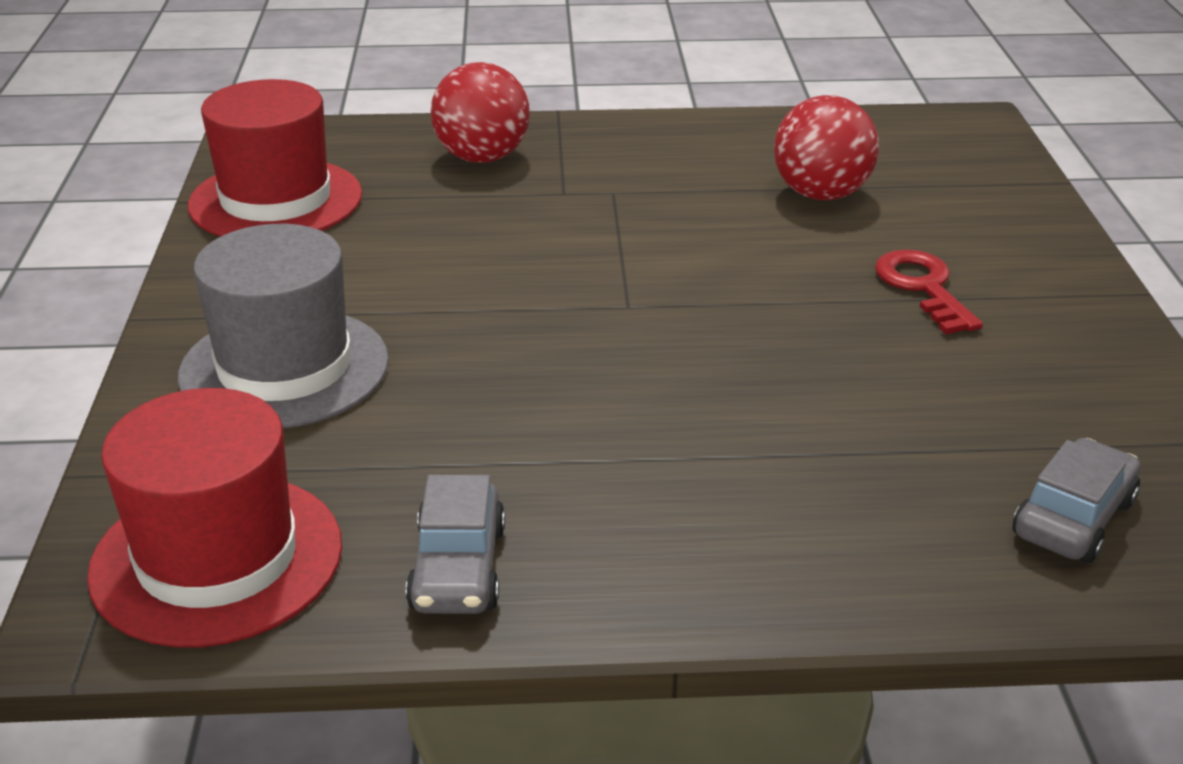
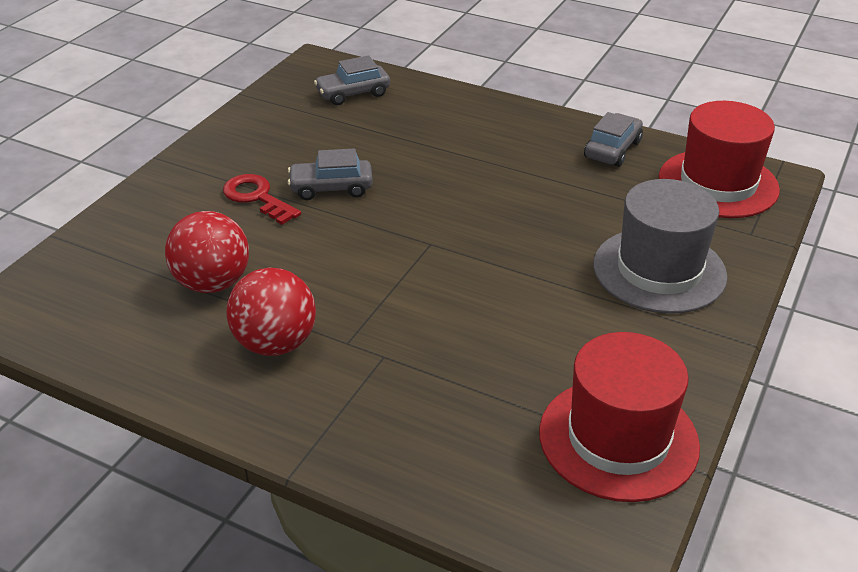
camera: 150 degrees left, 5 degrees up
red ball [431,62,530,163] -> red ball moved to [227,268,316,356]
red key [875,249,983,334] -> red key turned 120 degrees clockwise [223,174,301,225]
none -> grey car [288,148,373,200]

